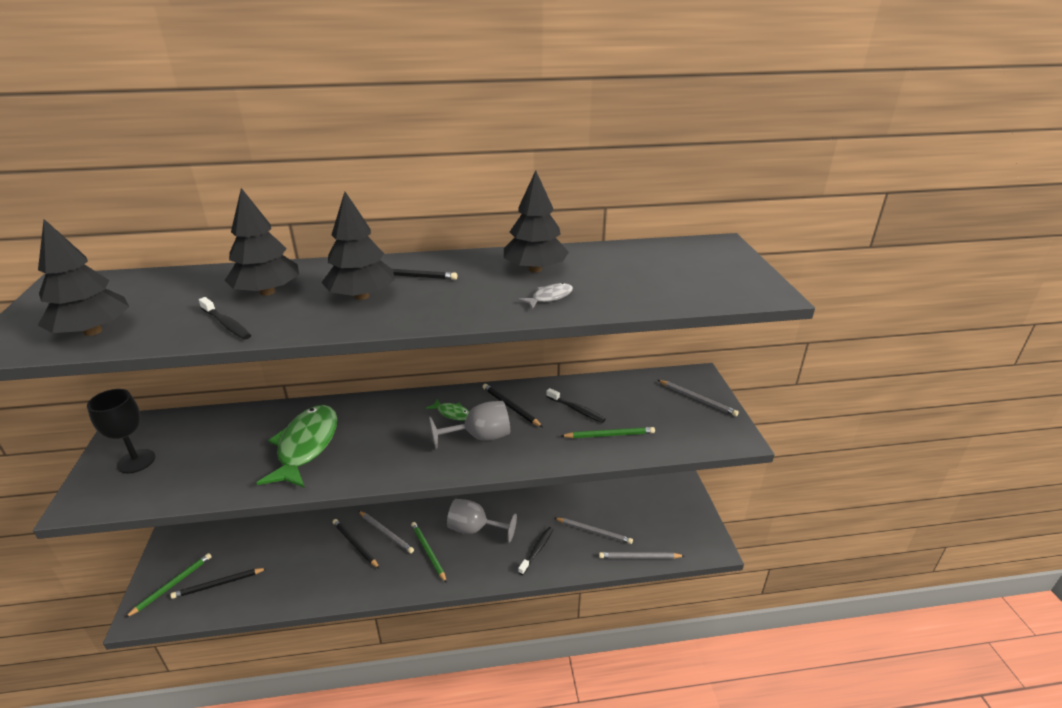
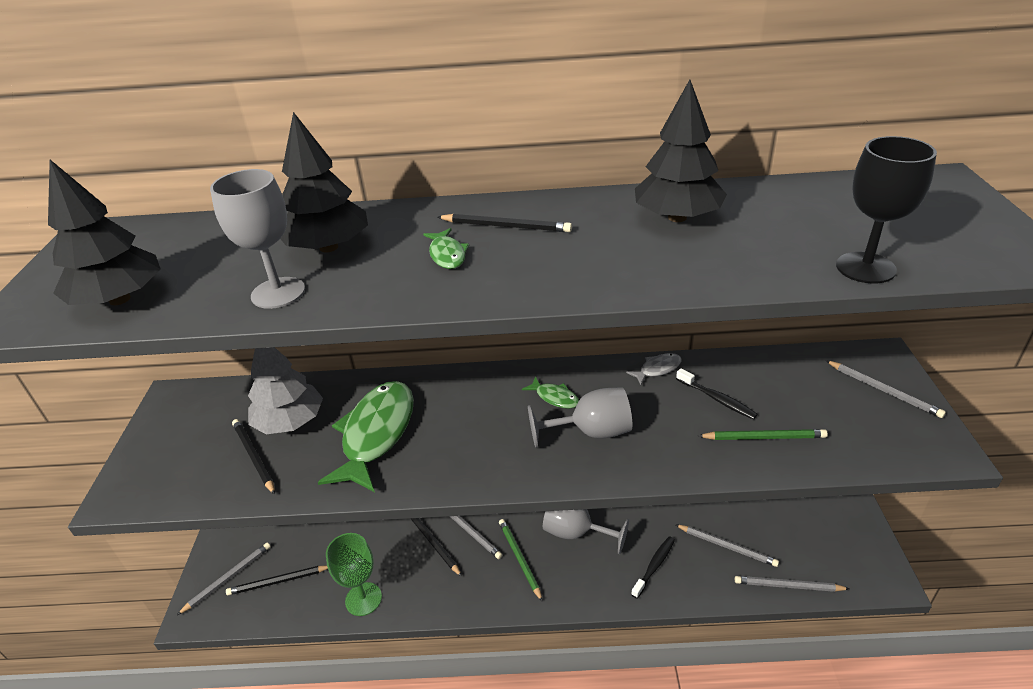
camera: 10 degrees right, 5 degrees up
black goblet [87,389,155,473] -> black goblet moved to [836,136,937,283]
green pencil [125,553,211,618] -> grey pencil [177,542,271,615]
black toothbrush [199,297,251,340] -> grey goblet [210,169,305,309]
black tree [321,192,395,300] -> green fish [423,228,469,269]
black pencil [483,384,543,427] -> black pencil moved to [232,419,275,495]
grey fish [518,283,573,309] -> grey fish moved to [626,353,682,385]
none -> grey tree [248,347,323,434]
none -> green goblet [326,533,382,616]

